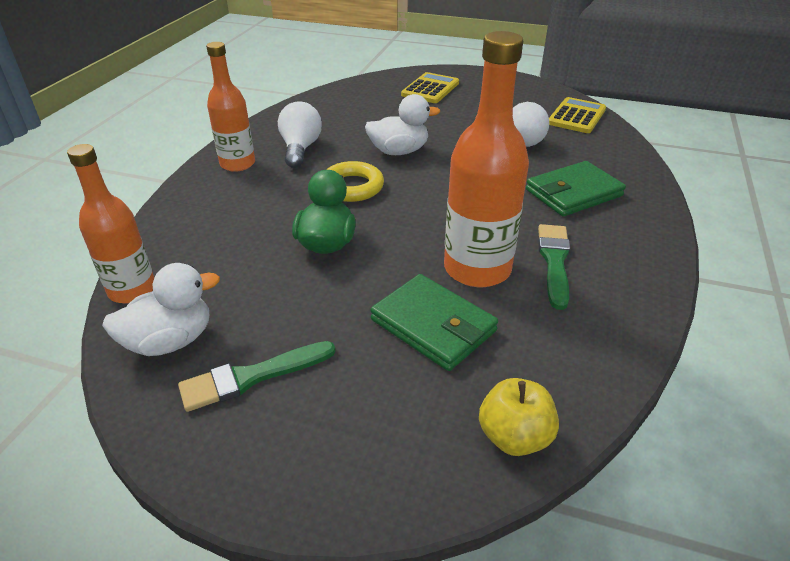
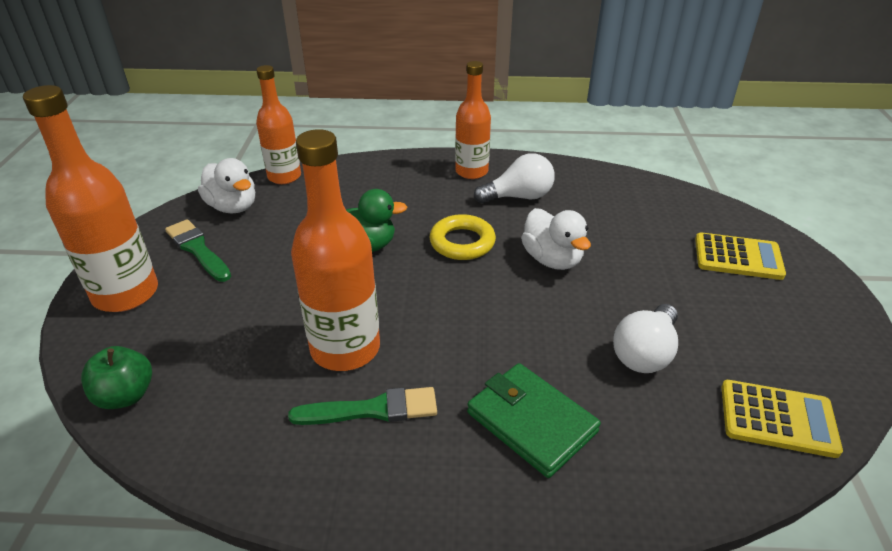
camera: 75 degrees right, 0 degrees up
green wallet [370,274,498,371] -> none
yellow apple [479,378,559,456] -> green apple [81,346,152,409]
none -> orange bottle [23,85,158,312]

